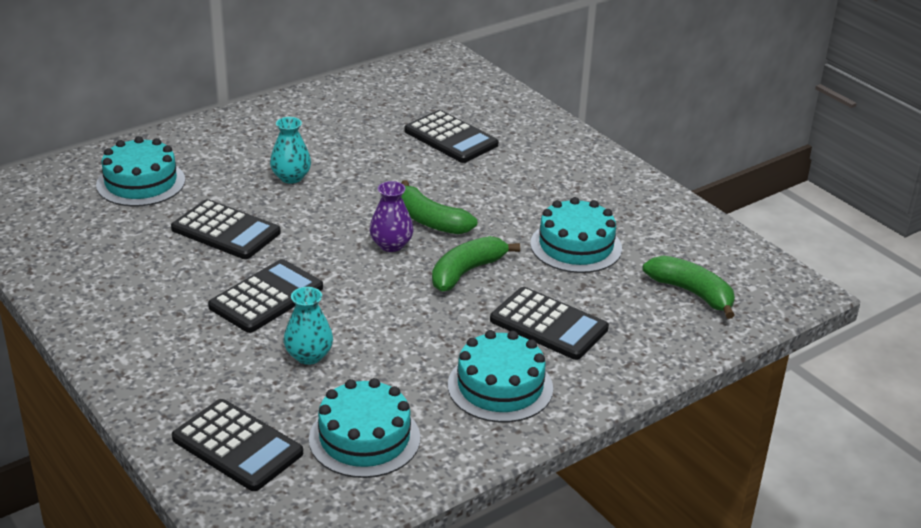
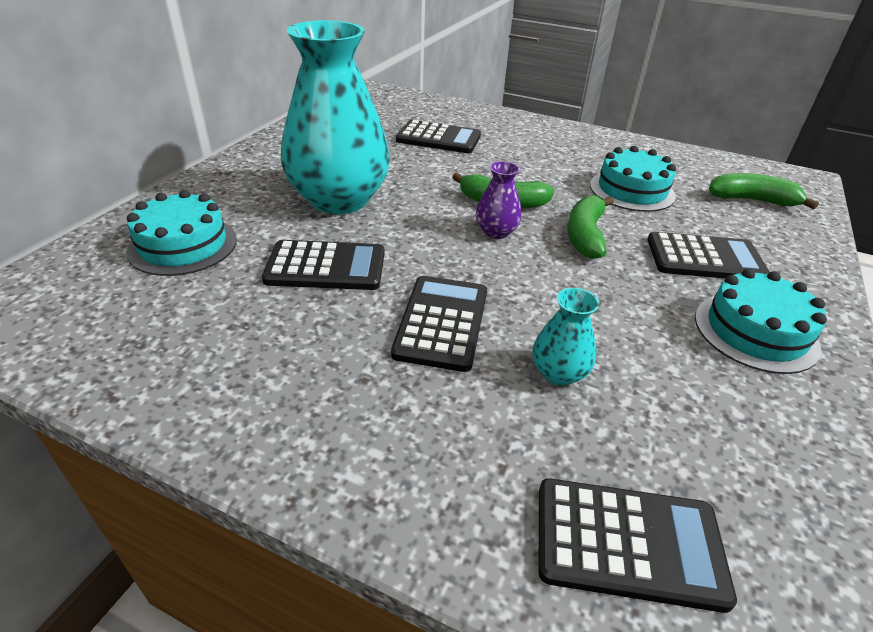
camera: 30 degrees left, 5 degrees up
turquoise vase [270,117,311,183] -> turquoise vase [281,20,390,214], size x2.41
turquoise cake [309,378,420,478] -> none

